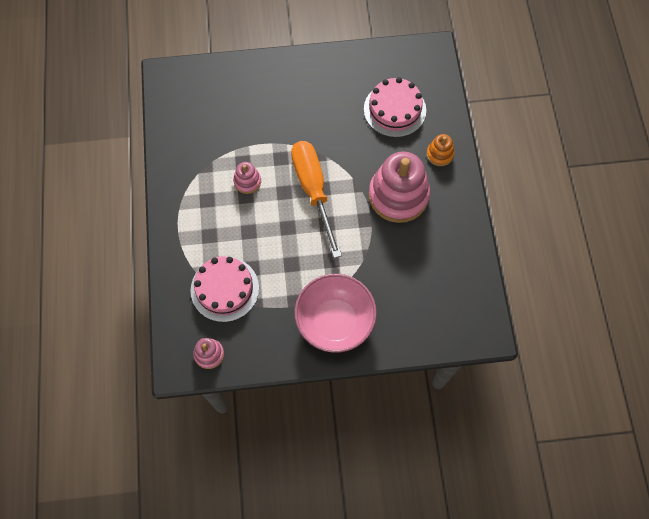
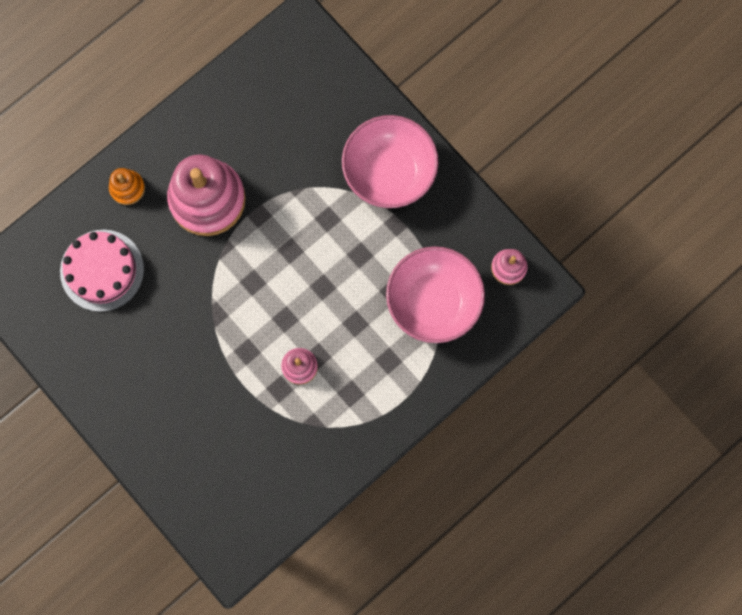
camera: 125 degrees left, 10 degrees up
pink cake [191,256,259,322] -> pink bowl [386,246,485,343]
orange screwdriver [291,141,342,258] -> none

